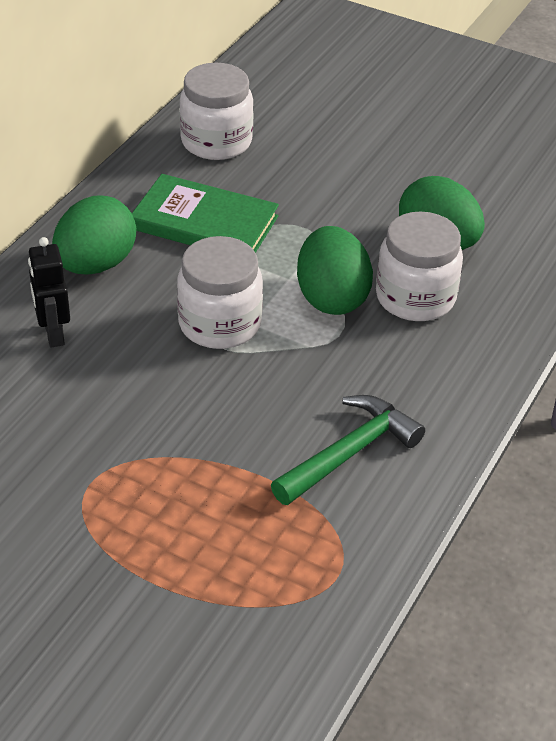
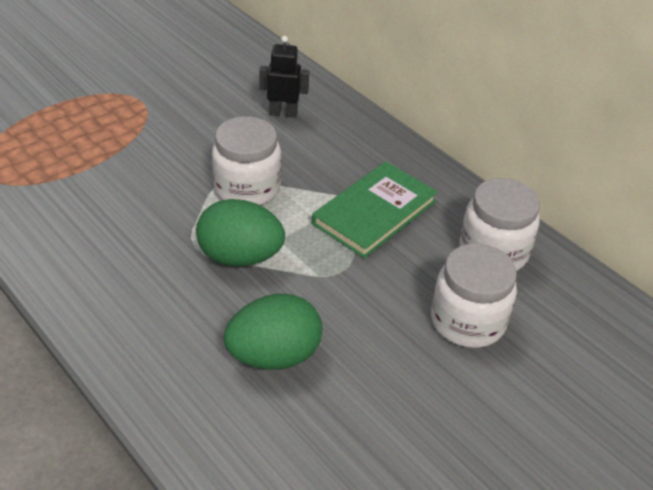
camera: 110 degrees right, 0 degrees up
green egg [52,195,136,274] -> none
green hammer [271,395,425,505] -> none
white jar [376,212,463,321] -> white jar moved to [431,244,517,348]

